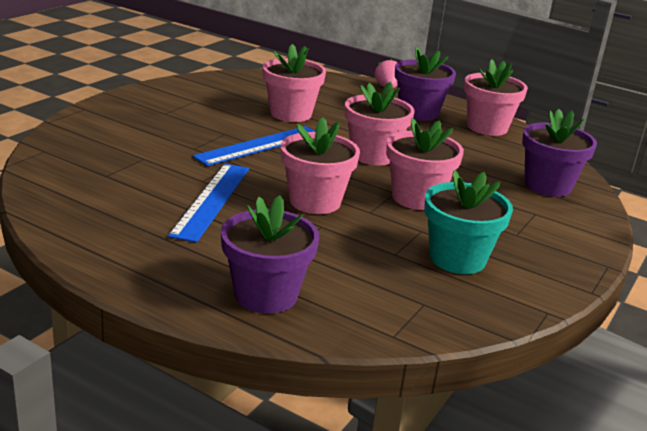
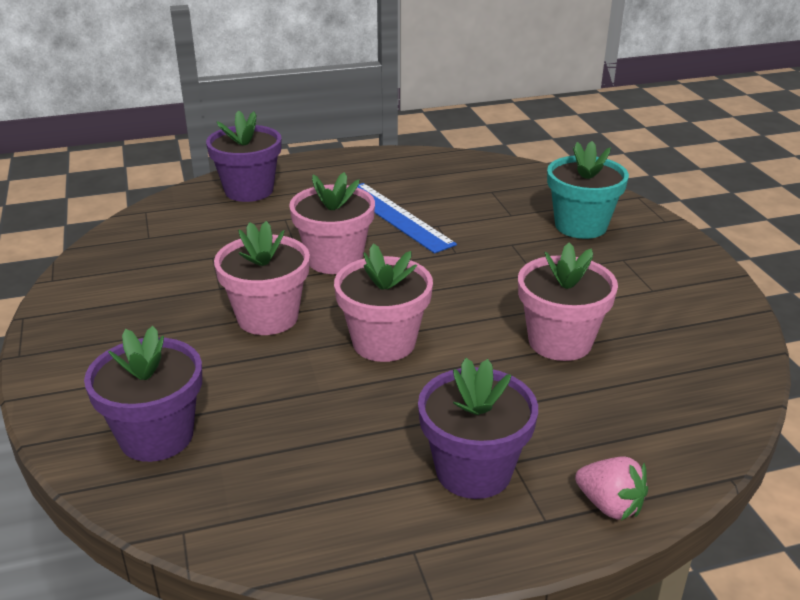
camera: 135 degrees right, 5 degrees up
blue ruler [193,126,316,166] -> none
turquoise flower pot [424,170,513,274] -> turquoise flower pot moved to [547,141,629,239]
pink flower pot [464,59,528,136] -> none

